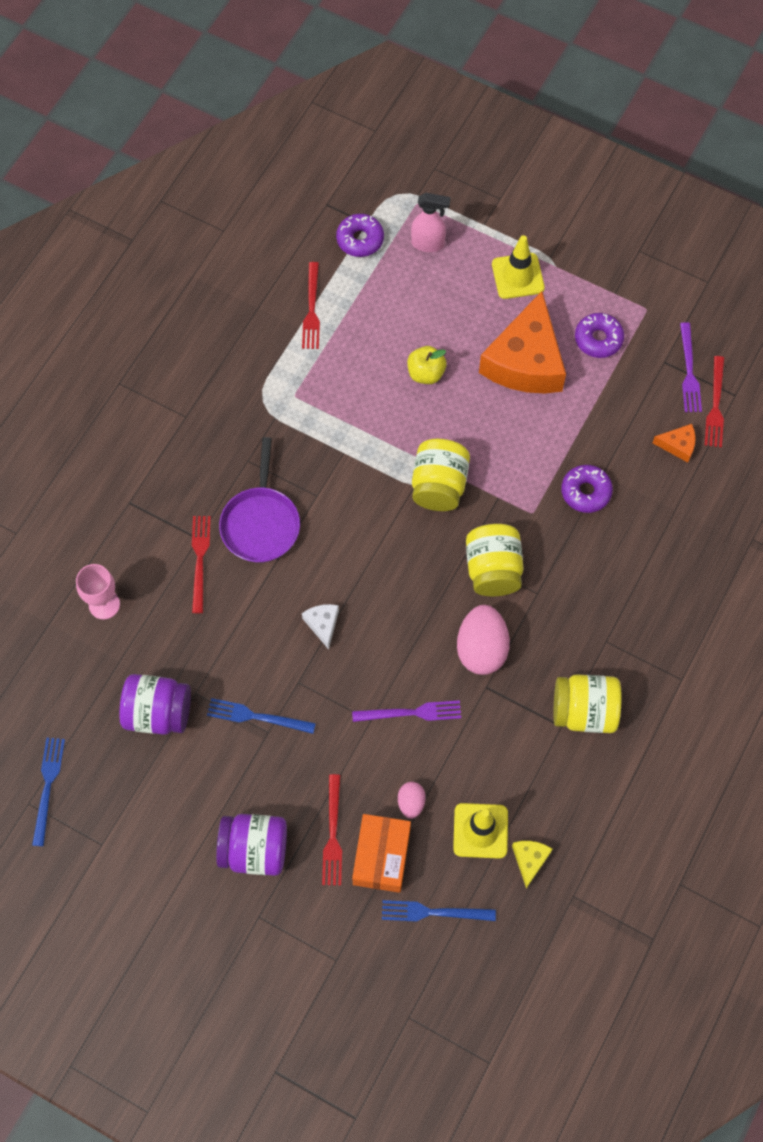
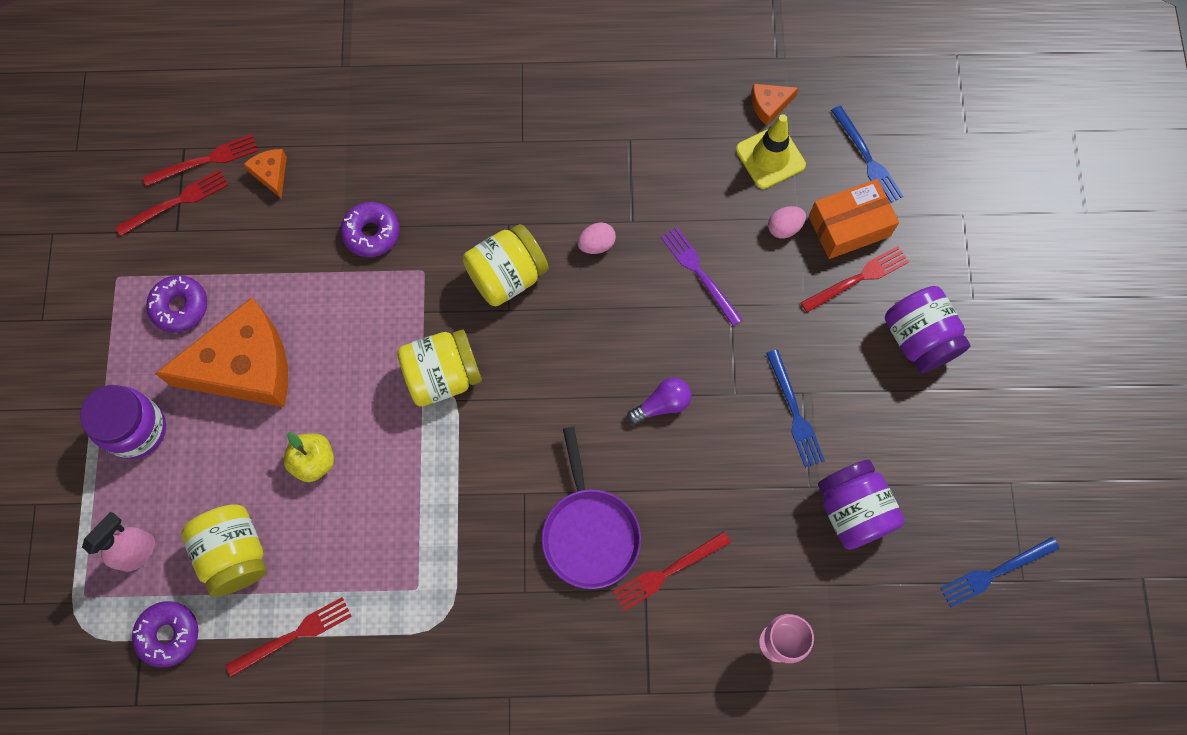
camera: 120 degrees left, 5 degrees up
purple pan [219,437,300,563] -> purple pan turned 105 degrees clockwise [542,427,641,589]
white cheese [302,604,339,649] -> purple light bulb [627,377,692,425]
pink spray bottle [411,193,451,252] -> pink spray bottle turned 60 degrees clockwise [82,512,155,572]
pink egg [457,605,510,675] -> pink egg [578,222,616,254], size x0.52
yellow traffic cone [492,235,545,299] -> purple jar [80,385,166,459]
yellow cheese [512,841,553,888] -> orange cheese [751,84,799,126]
yellow jar [554,674,622,733] -> yellow jar moved to [181,504,267,597]
purple fork [680,322,702,412] -> red fork [115,169,228,236]

